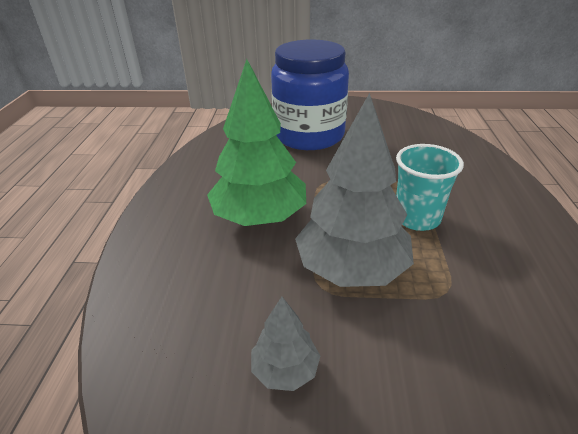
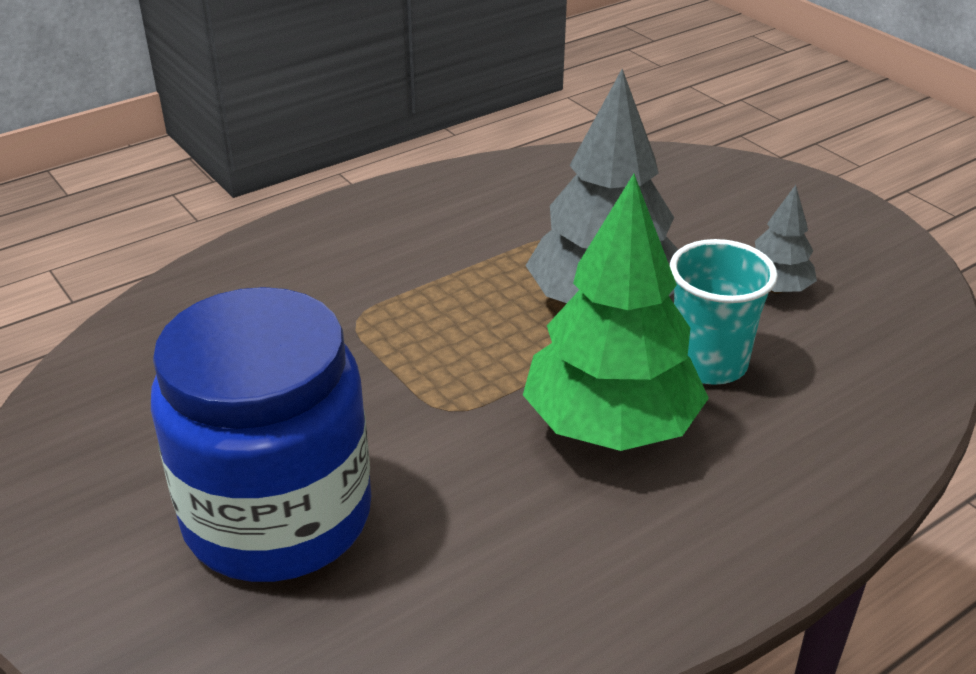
camera: 130 degrees left, 0 degrees up
turquoise cup [396,144,464,231] -> turquoise cup moved to [670,239,778,385]

